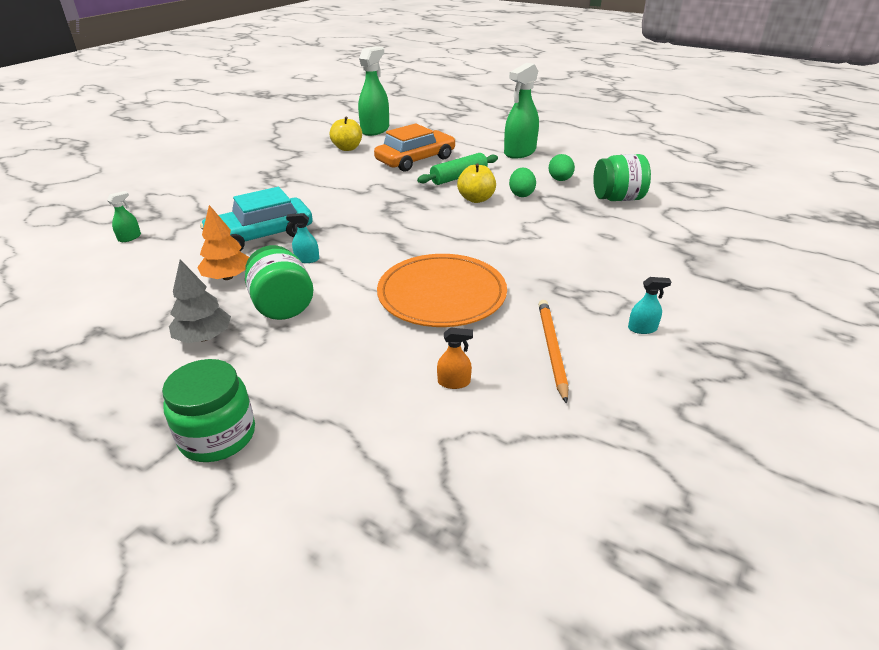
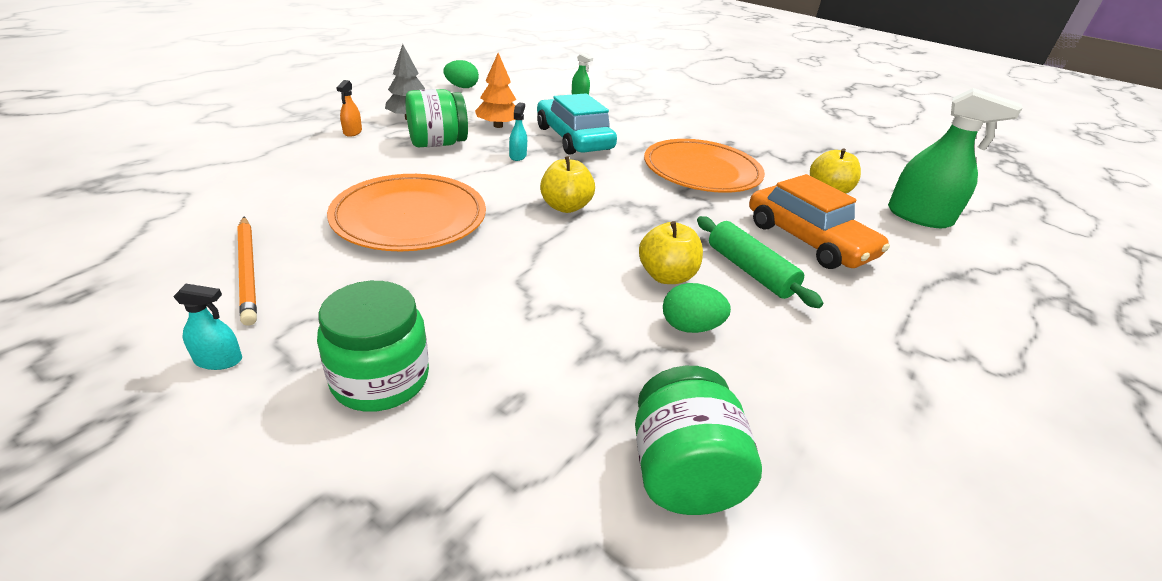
camera: 90 degrees right, 0 degrees up
green jar [162,359,255,462] -> green jar moved to [317,281,429,412]
orange spray bottle [437,327,473,389] -> orange spray bottle moved to [336,80,362,137]
green spray bottle [504,63,539,159] -> none
orange pencil [538,300,569,404] -> orange pencil turned 60 degrees clockwise [238,217,257,326]
green egg [548,154,575,181] -> green egg moved to [443,60,479,88]
turquoise spray bottle [628,277,671,334] -> turquoise spray bottle turned 90 degrees counterclockwise [173,284,242,370]
none -> yellow apple [540,156,595,213]
none -> orange plate [644,139,765,193]

